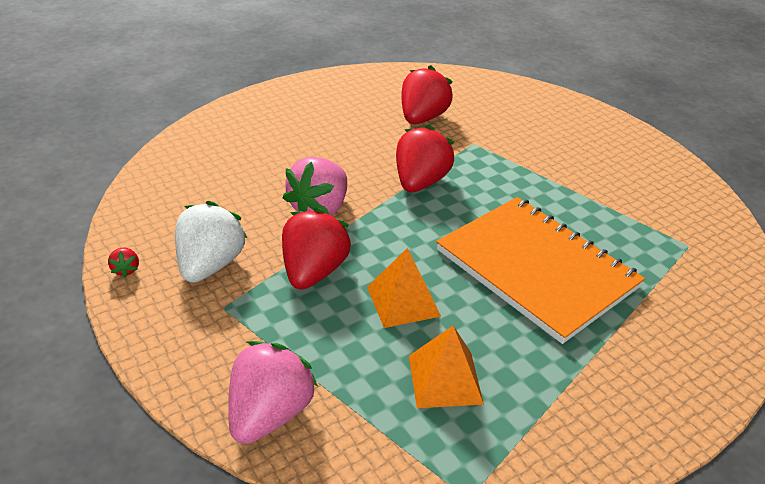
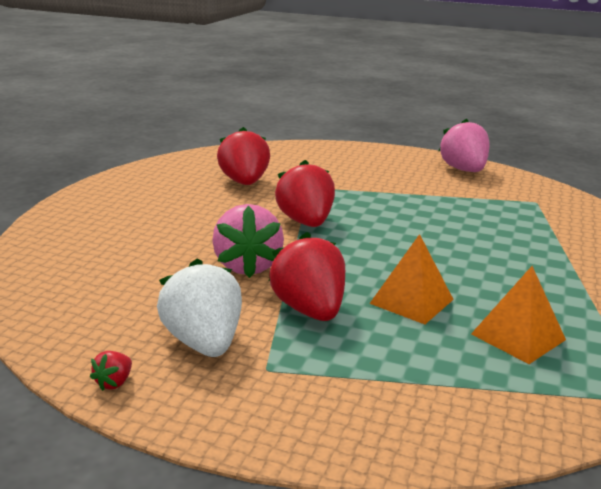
camera: 35 degrees left, 15 degrees down
red strawberry [108,248,139,277] -> red strawberry turned 75 degrees clockwise [90,351,132,391]
pink strawberry [228,341,318,444] -> pink strawberry moved to [439,119,490,172]
orange notebook [436,197,645,344] -> none

